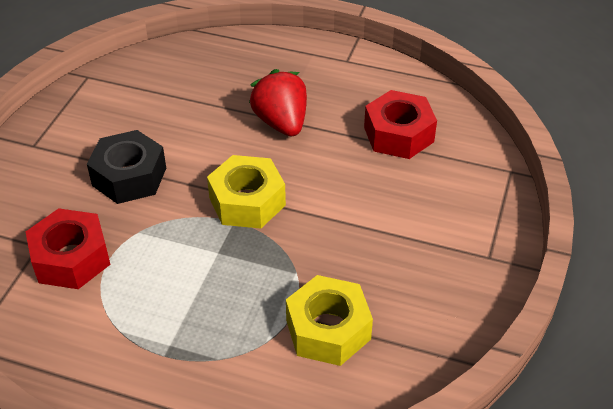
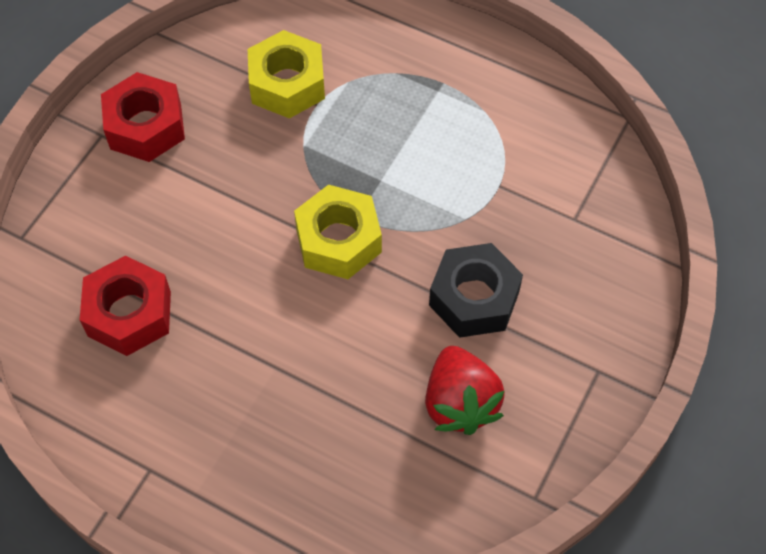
camera: 170 degrees left, 15 degrees up
red nut [26,208,111,289] -> red nut moved to [101,72,185,162]
red strawberry [249,69,307,136] -> red strawberry moved to [425,346,505,435]

